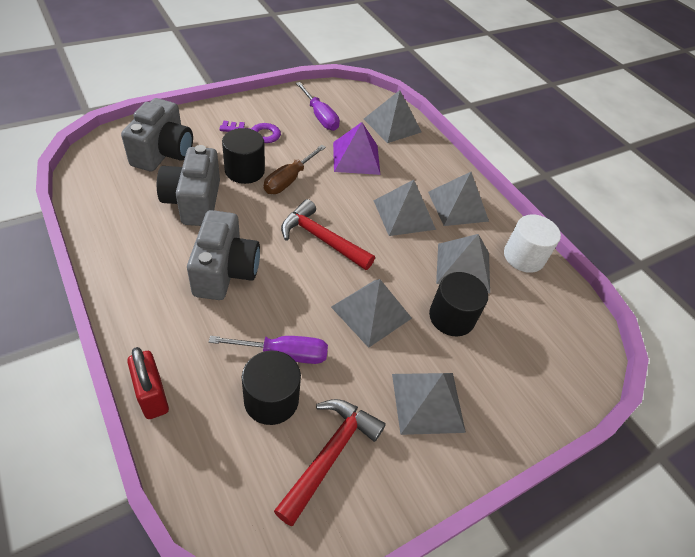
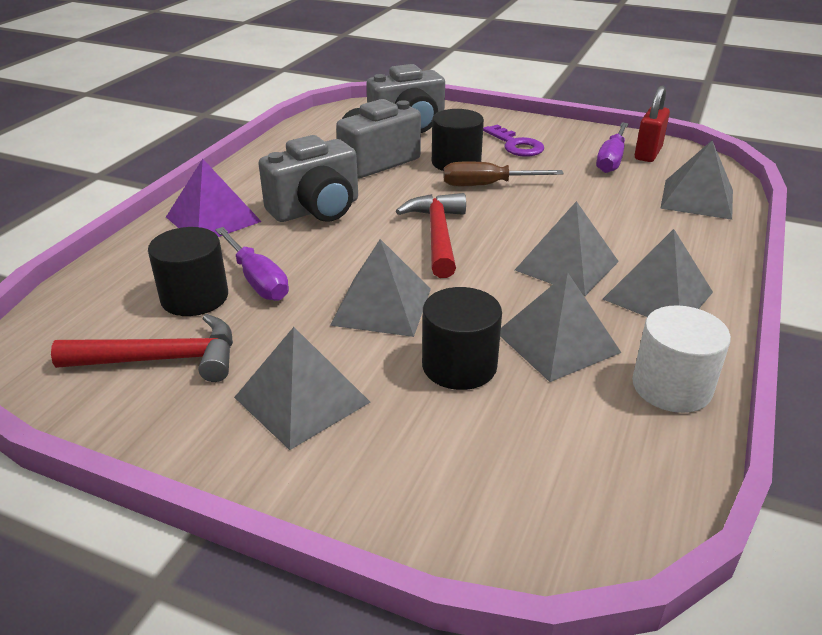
camera: 60 degrees right, 15 degrees down
red padlock [127,347,169,419] -> red padlock moved to [635,86,670,162]
purple pyramid [333,122,381,175] -> purple pyramid moved to [166,159,262,237]

